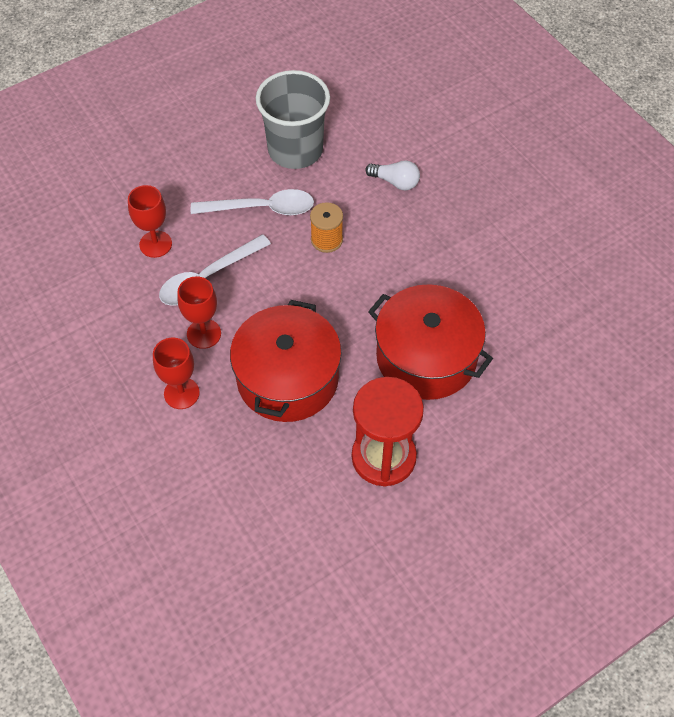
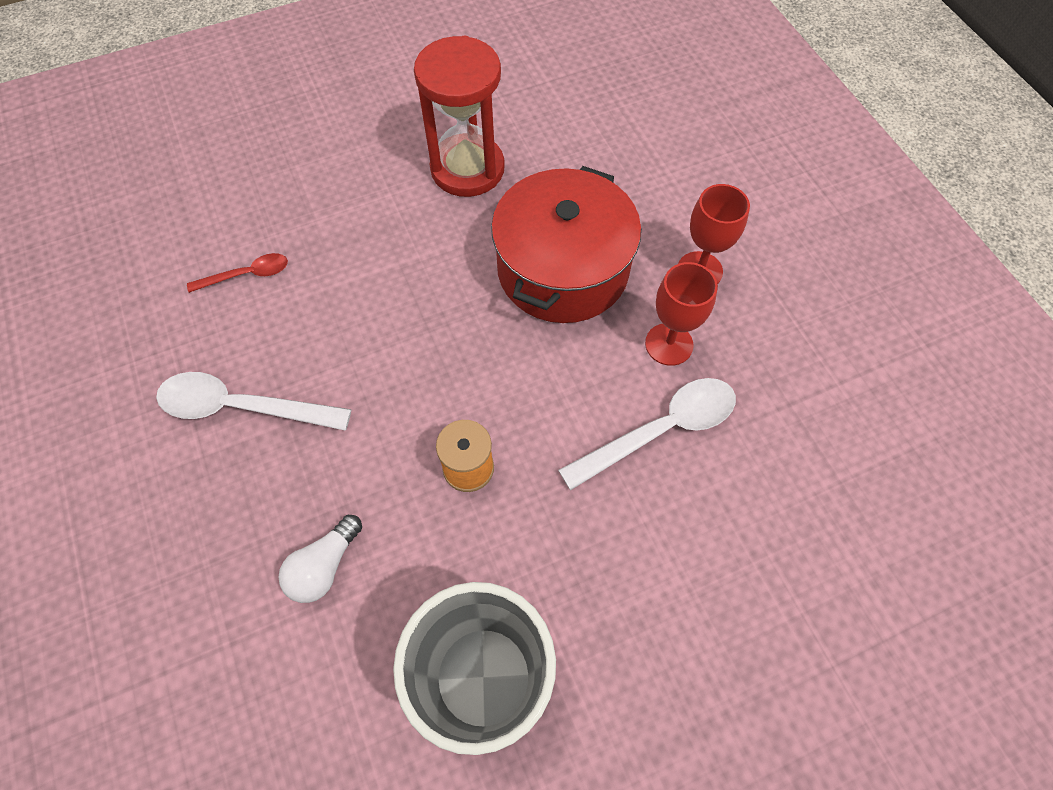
camera: 170 degrees left, 5 degrees up
red goblet [128,185,172,258] -> none
white spoon [191,189,314,215] -> white spoon moved to [156,372,351,431]
white light bulb [365,160,420,190] -> white light bulb turned 90 degrees counterclockwise [278,515,362,603]
red pot [368,284,493,400] -> none
none -> red spoon [187,253,288,293]

